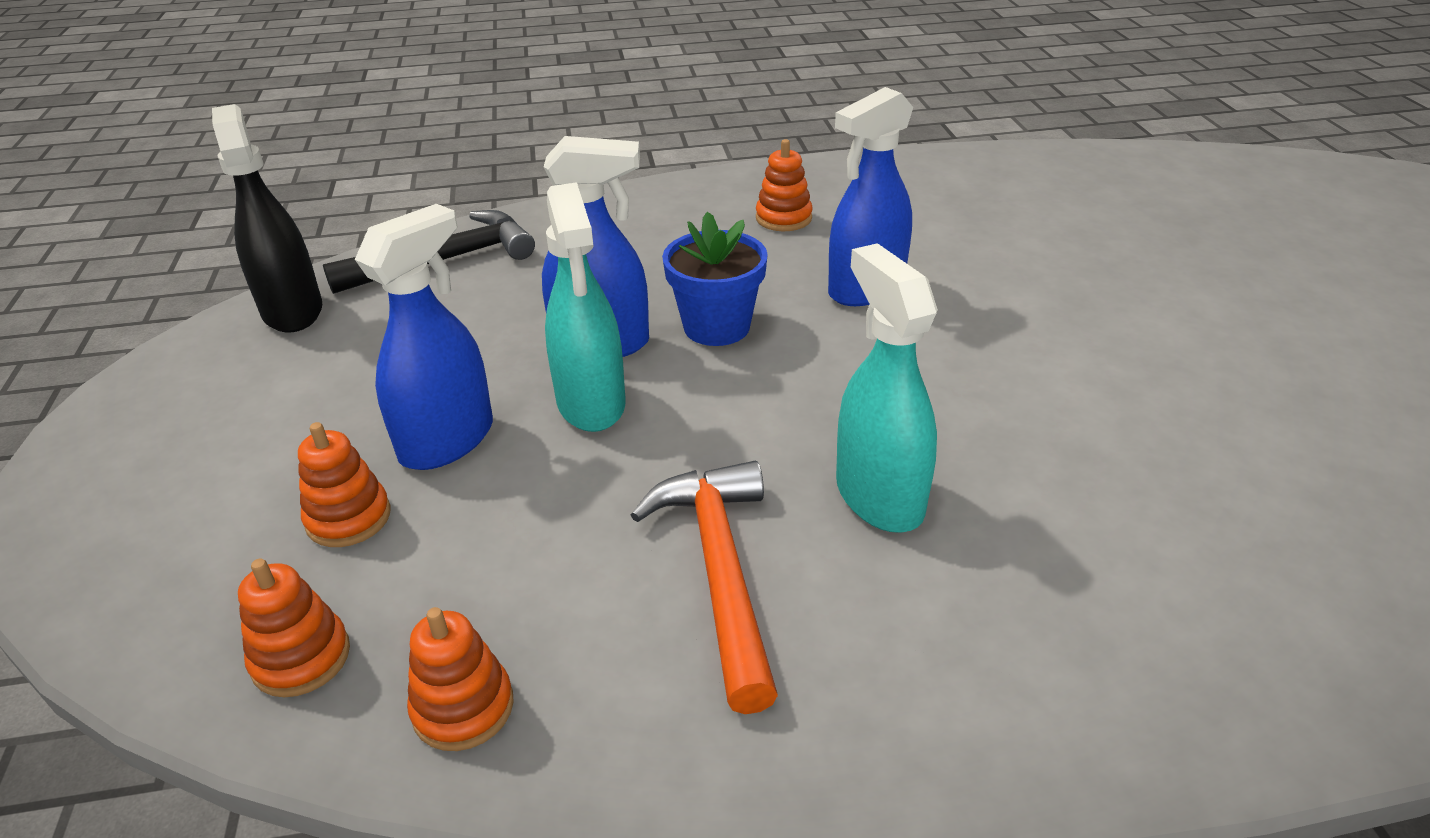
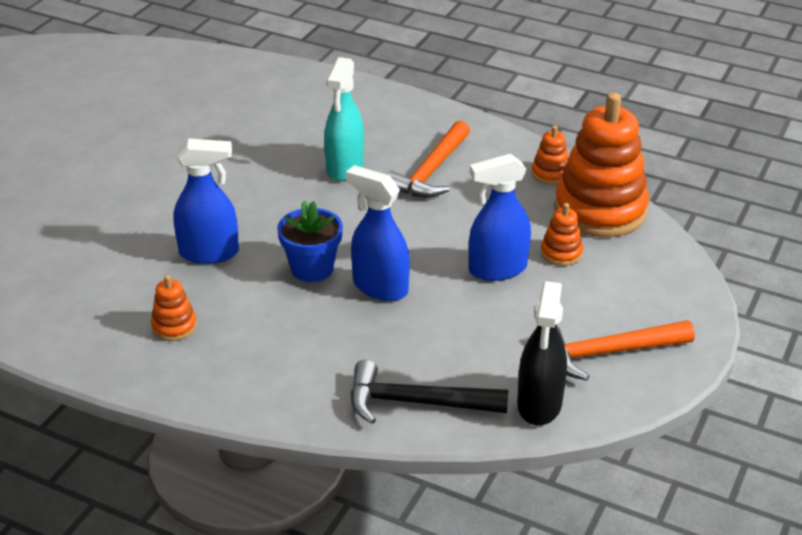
camera: 145 degrees left, 0 degrees up
orange stacking toy [238,559,350,697] -> orange stacking toy [554,93,649,237], size x2.30
turquoise spray bottle [545,182,626,432] -> none
none -> orange hammer [557,320,695,381]

